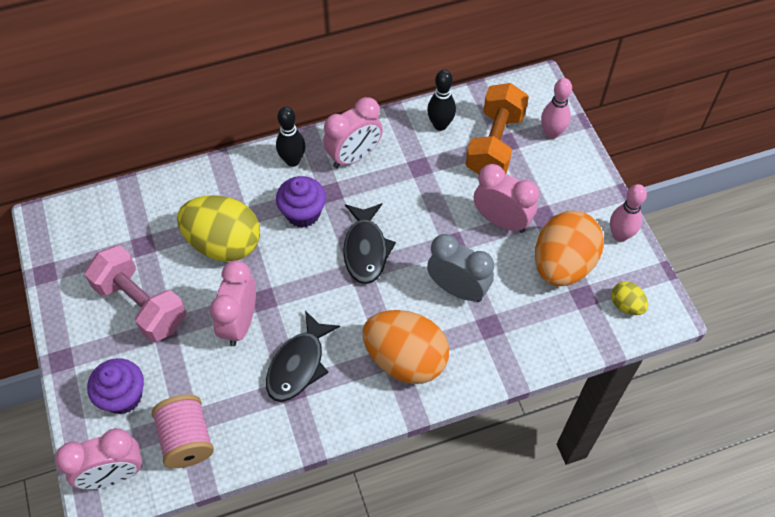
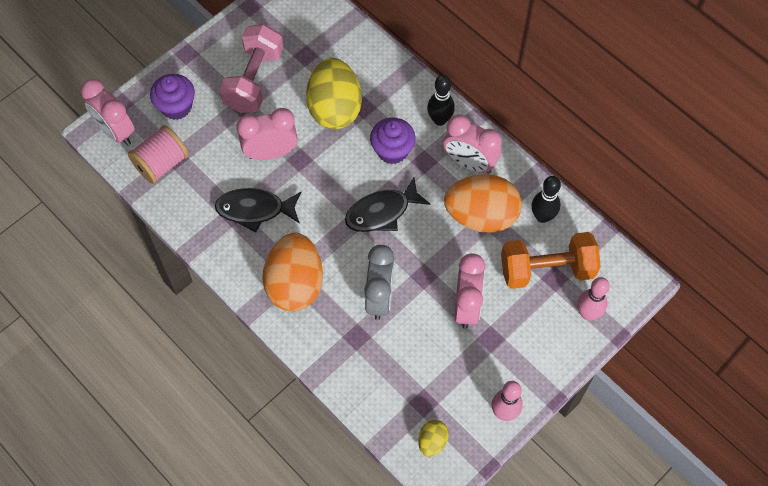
camera: 65 degrees right, 5 degrees up
orange egg [535,210,604,286] -> orange egg moved to [444,174,522,233]

